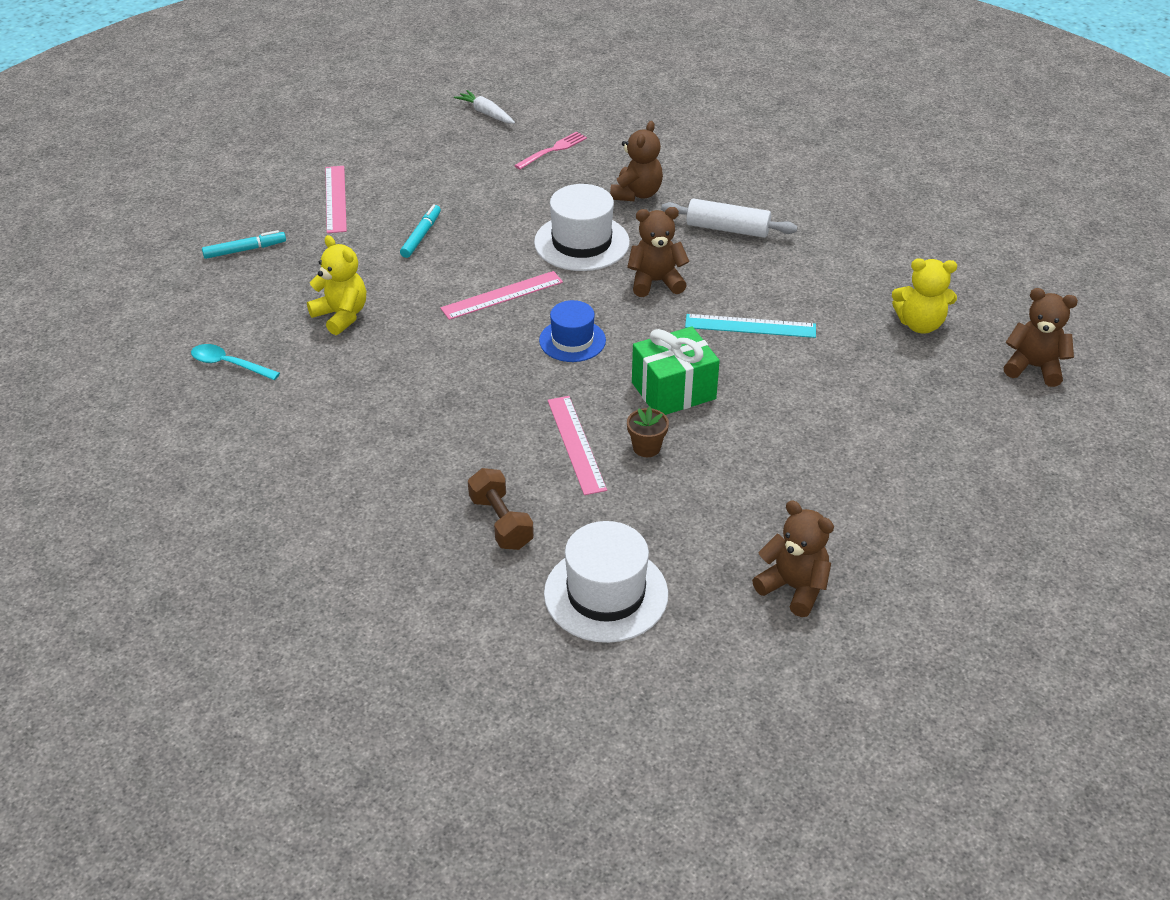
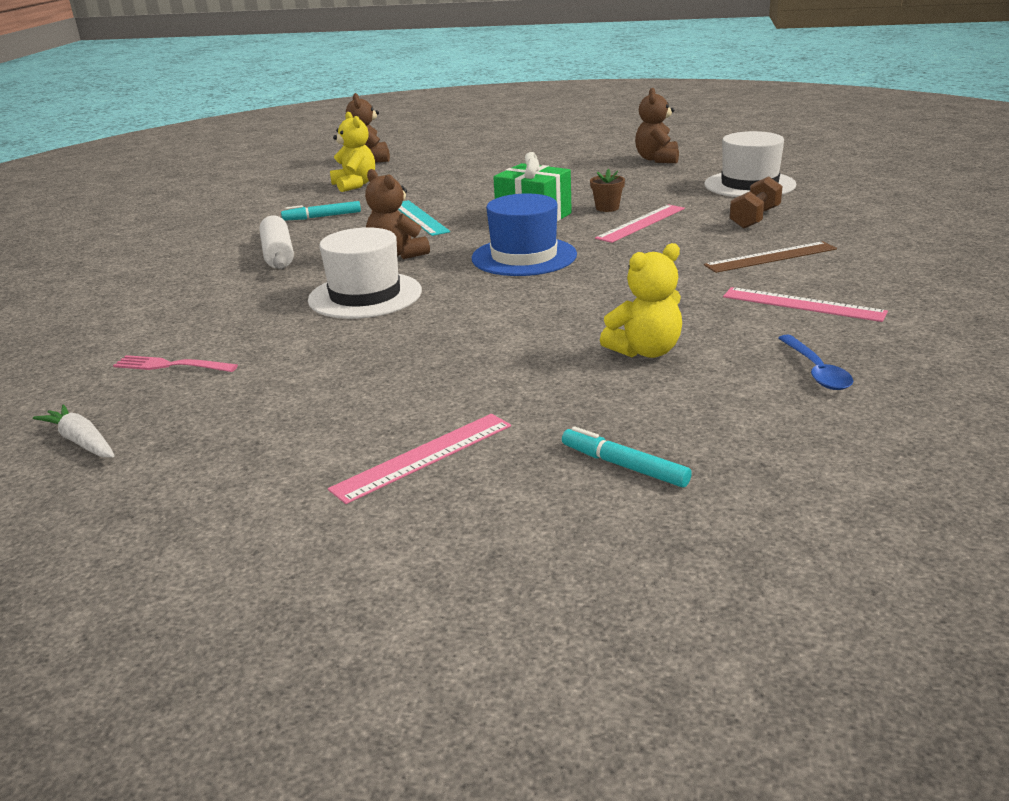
camera: 120 degrees left, 15 degrees down
turquoise spoon [191,344,280,380] -> blue spoon [778,334,853,390]
yellow teddy bear [307,235,366,335] -> yellow teddy bear turned 135 degrees counterclockwise [600,243,682,358]
turquoise marker [400,204,441,258] -> turquoise marker moved to [281,201,361,221]
pink ruler [440,271,563,320] -> pink ruler moved to [723,287,888,322]
white carrot [454,90,515,124] -> white carrot turned 120 degrees clockwise [33,404,115,458]
blue hat [539,300,606,362] -> blue hat [471,193,577,276], size x1.55
brown teddy bear [610,121,663,202] -> none
none -> brown ruler [704,241,837,273]

